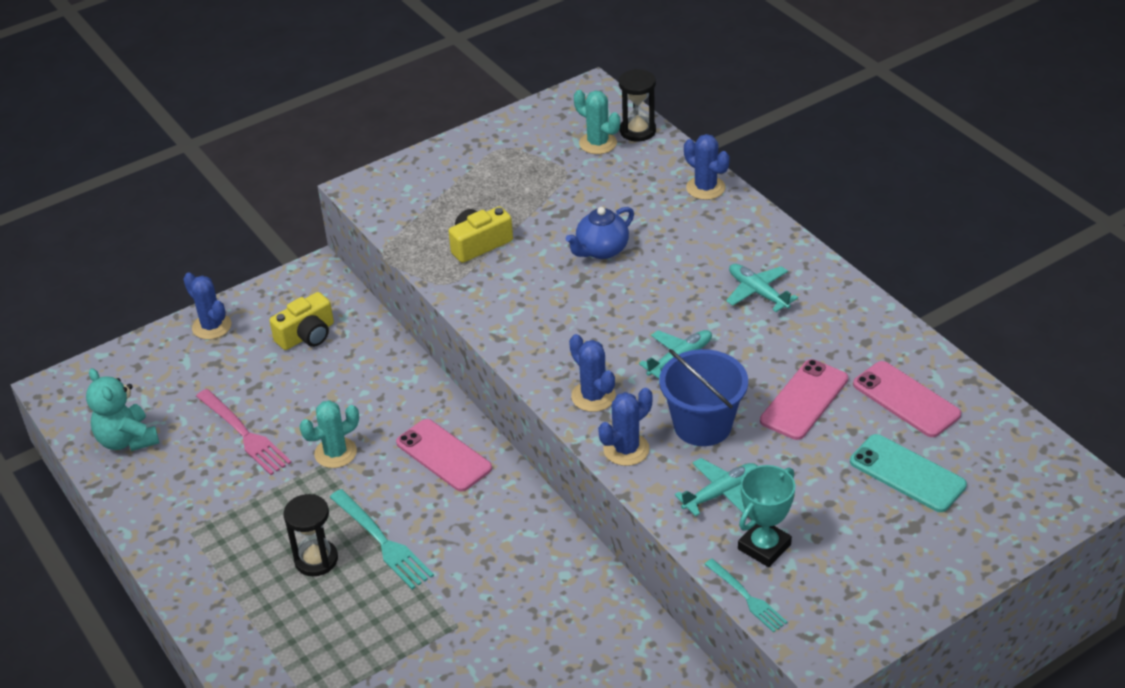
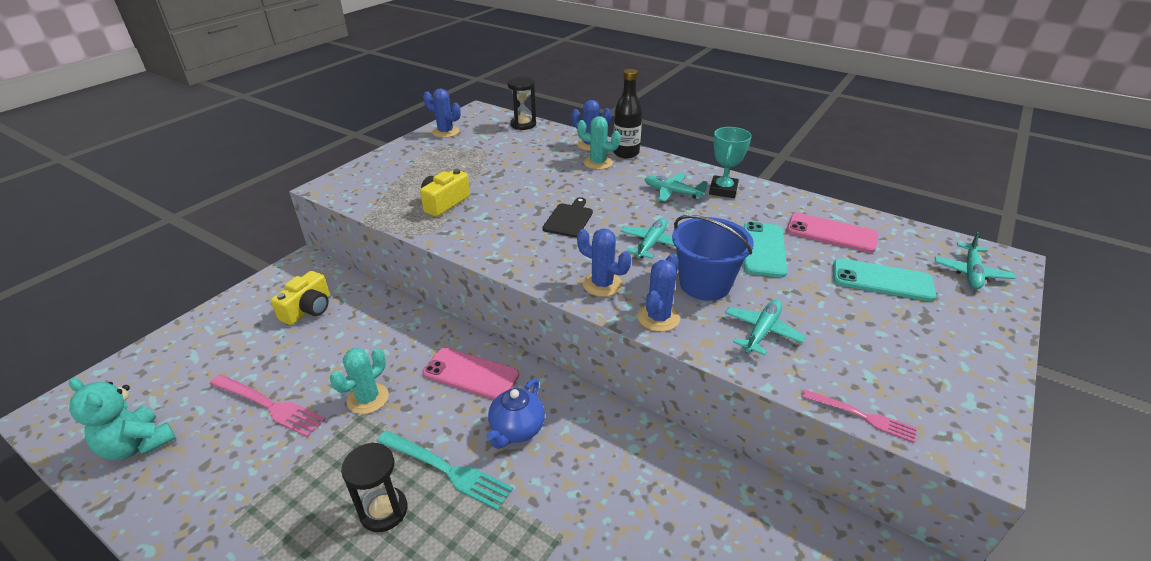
camera: 25 degrees left, 5 degrees down
blue cactus [183,272,231,340] -> blue cactus moved to [423,88,461,138]
blue teapot [566,207,634,259] -> blue teapot moved to [486,378,545,449]
turquoise cactus [574,90,620,154] -> turquoise cactus moved to [577,116,621,170]
turquoise fork [705,559,787,632] -> pink fork [802,389,917,443]
turquoise trophy [738,465,795,567] -> turquoise trophy moved to [709,127,752,198]
pink phone [760,359,848,440] -> turquoise phone [743,222,787,278]
none -> black cutting board [542,197,593,237]
none -> black bottle [613,69,642,158]
none -> turquoise plane [935,232,1015,289]

